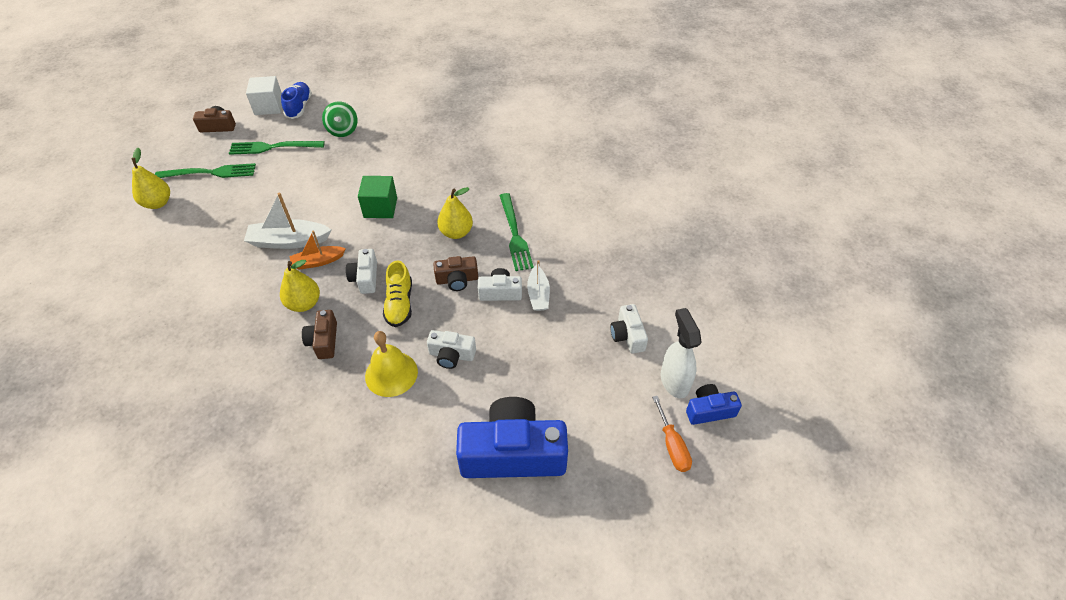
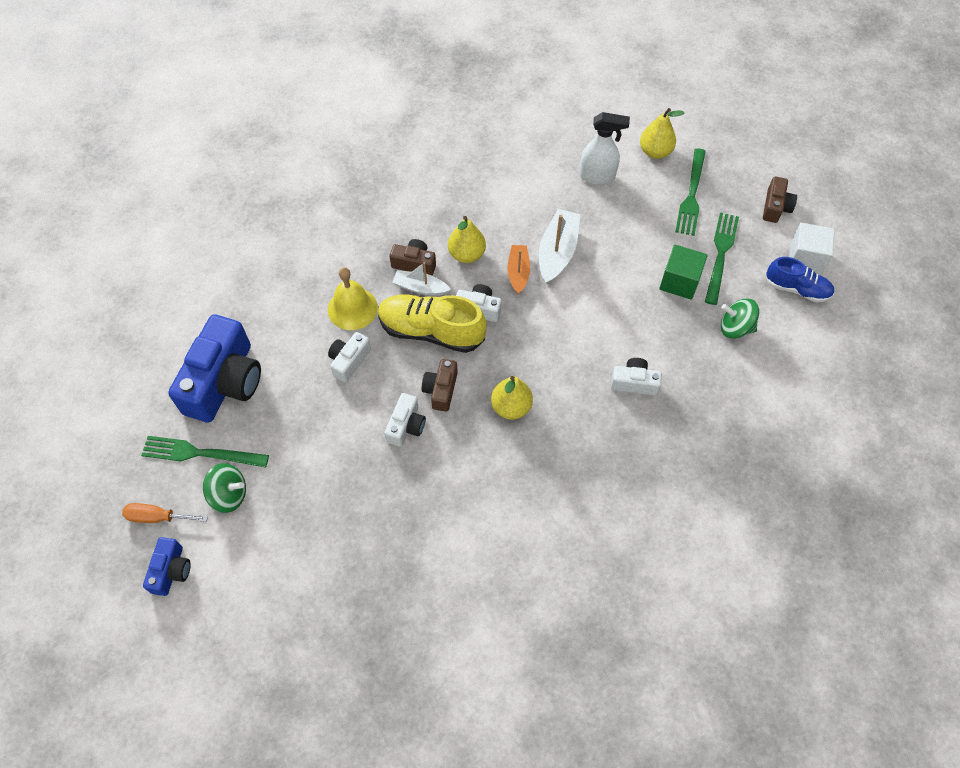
camera: 110 degrees right, 10 degrees up
green cube [358,176,397,218] -> green cube moved to [659,245,708,300]
yellow shoe [383,261,412,327] -> yellow shoe [378,294,487,353], size x1.60
green fork [499,193,534,271] -> green fork moved to [141,436,269,468]
white boat [527,260,550,311] -> white boat moved to [392,262,451,296]
white camera [610,304,648,354] -> white camera moved to [611,358,662,396]
white spray bottle [661,308,701,398] -> white spray bottle moved to [580,112,630,185]
none -> green spinning top [203,463,246,513]

